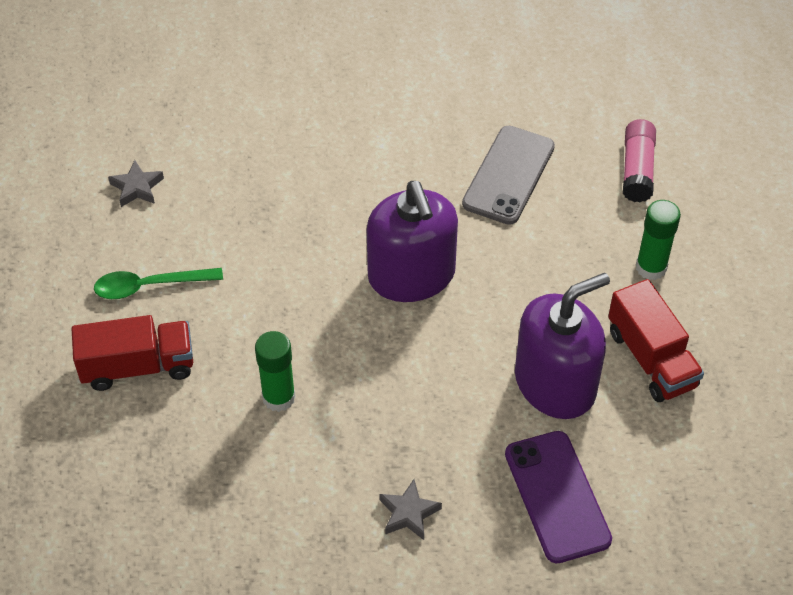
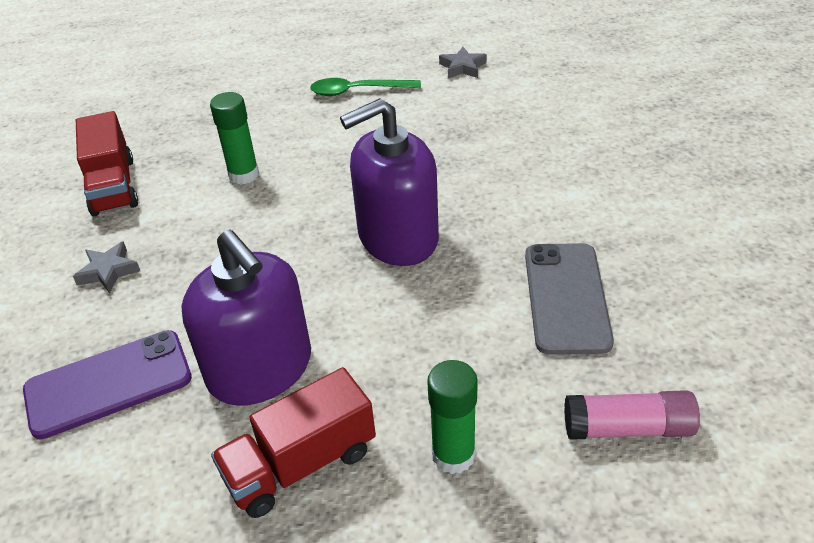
camera: 85 degrees right, 10 degrees down
red truck [72,315,193,391] -> red truck moved to [76,111,138,216]
green spoon [94,268,223,299] -> green spoon turned 75 degrees counterclockwise [310,78,421,96]
grey phone [462,126,555,225] -> grey phone turned 75 degrees clockwise [525,243,614,355]

